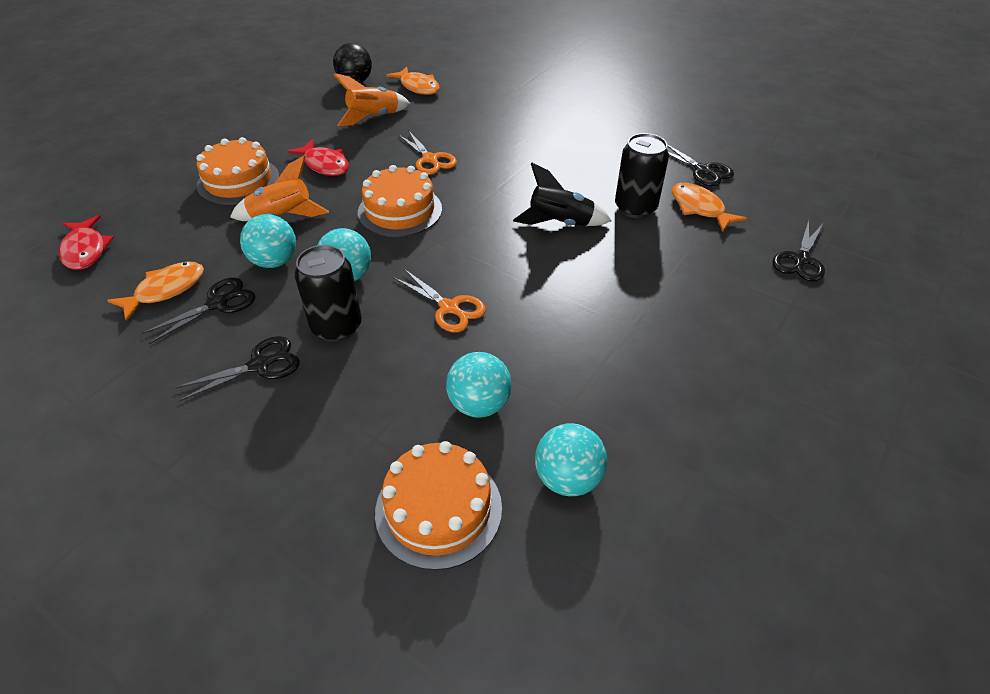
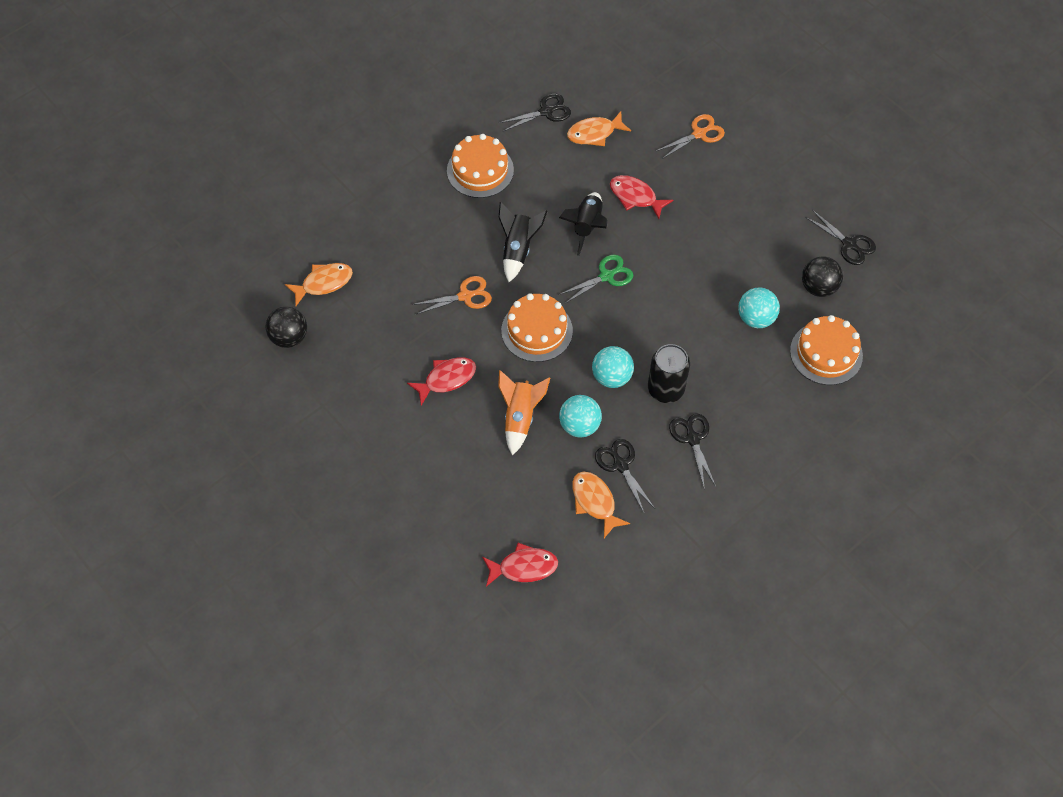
camera: 75 degrees left, 15 degrees up
orange cake [196,137,279,205] -> orange cake moved to [447,134,514,198]
orange rocket [334,73,411,126] -> none
orange scissors [393,269,486,332] -> orange scissors moved to [656,114,725,159]
turquoise ball [535,423,607,496] -> black ball [802,257,843,297]
black can [615,133,669,218] -> none
black scissors [773,220,825,282] -> black scissors moved to [805,210,876,265]
none -> black rocket [499,202,547,282]
none -> green scissors [559,255,633,303]
none -> red fish [610,175,673,219]

